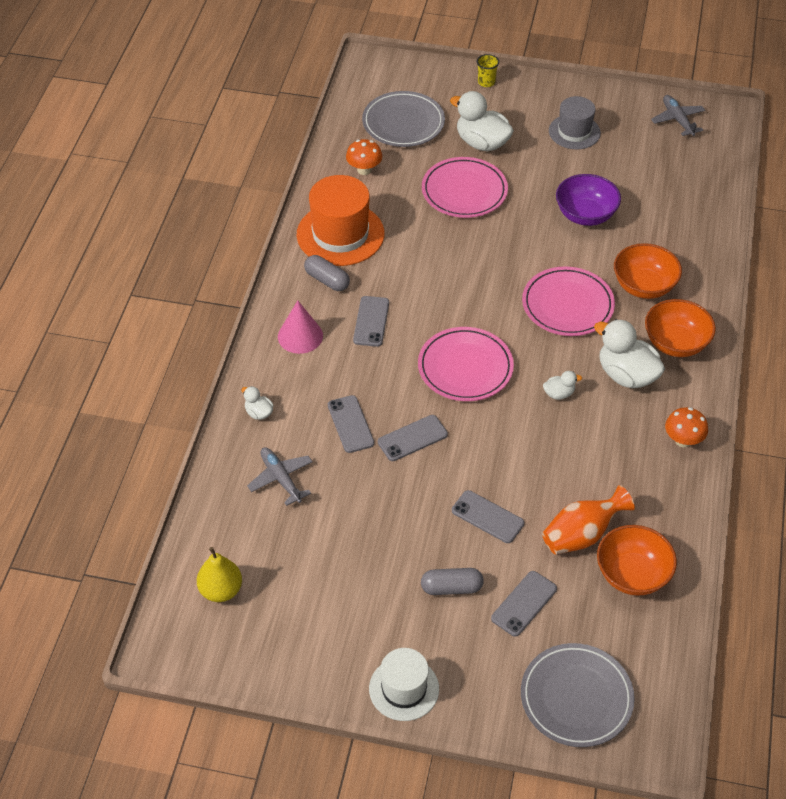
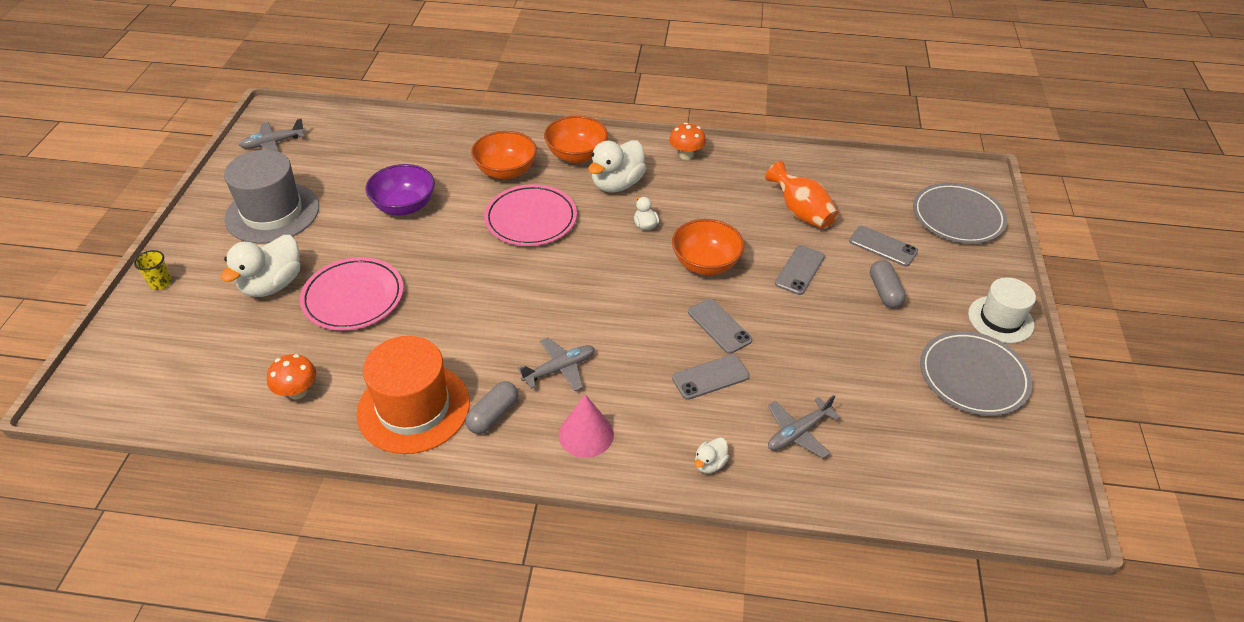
camera: 95 degrees left, 5 degrees down
yellow pear [197,547,242,602] -> none
grey phone [353,296,389,347] -> grey plane [518,337,595,391]
grey plate [362,91,445,147] -> grey plate moved to [920,331,1032,416]
pink plate [418,327,514,401] -> none
grey hat [549,96,601,149] -> grey hat [224,150,319,243], size x1.59
orange bowl [597,525,677,596] -> orange bowl moved to [672,219,744,275]

